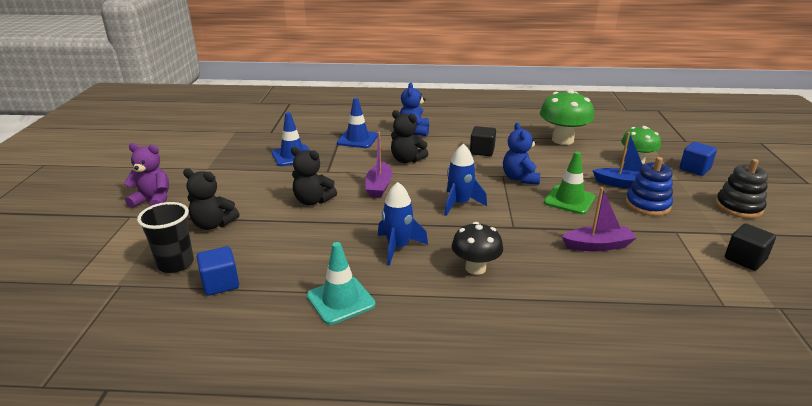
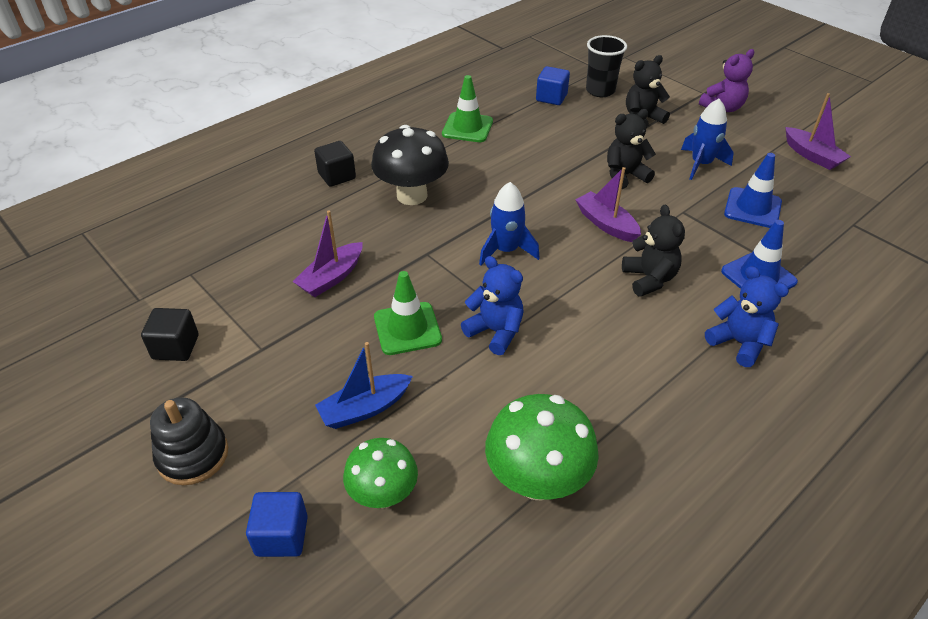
camera: 135 degrees right, 15 degrees up
turquoise traffic cone [307,242,375,325] -> green traffic cone [442,75,493,142]
blue rocket [378,182,428,266] -> blue rocket moved to [681,99,734,180]
black teddy bear [391,110,428,163] -> black teddy bear turned 90 degrees clockwise [622,205,685,297]
black mushroom [452,222,503,275] -> black mushroom [371,125,449,205], size x1.51
black cube [470,126,496,156] -> black cube moved to [314,141,356,187]
blue stacking toy [625,157,673,216] -> none
none -> purple boat [785,93,851,170]

